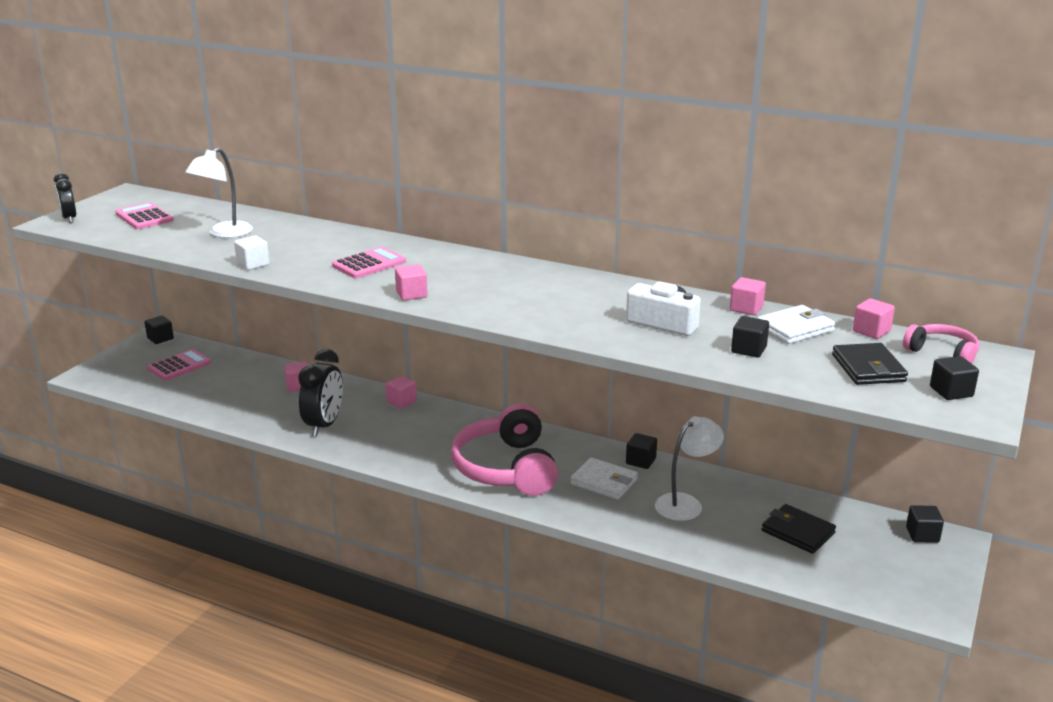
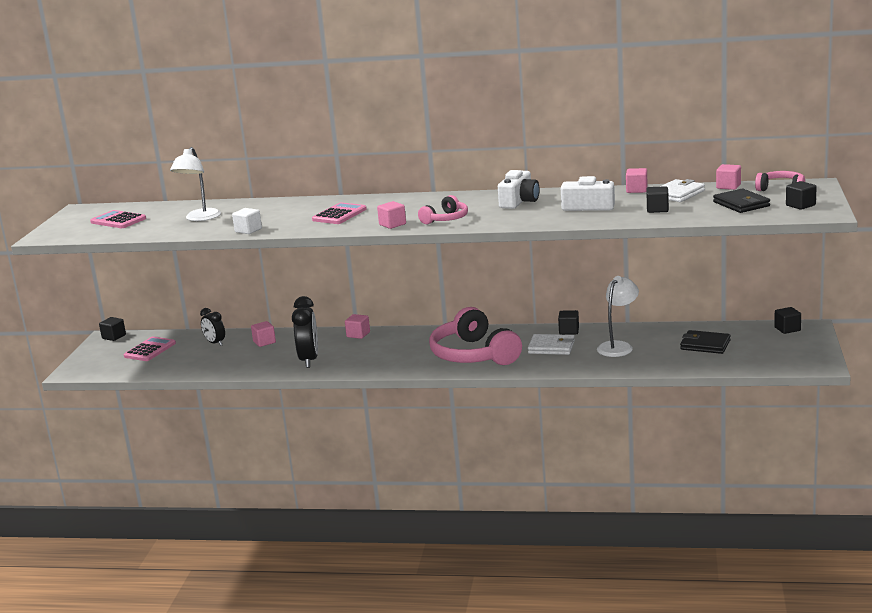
camera: 15 degrees left, 5 degrees down
black clock [54,173,76,223] -> black clock moved to [200,308,225,346]
none -> pink headphones [418,195,468,224]
none -> white camera [498,170,540,209]

